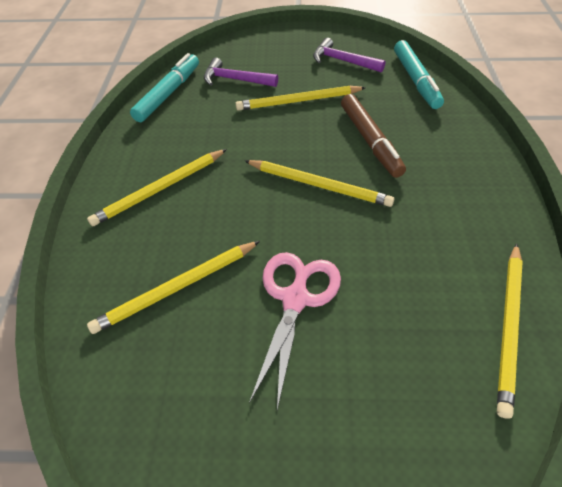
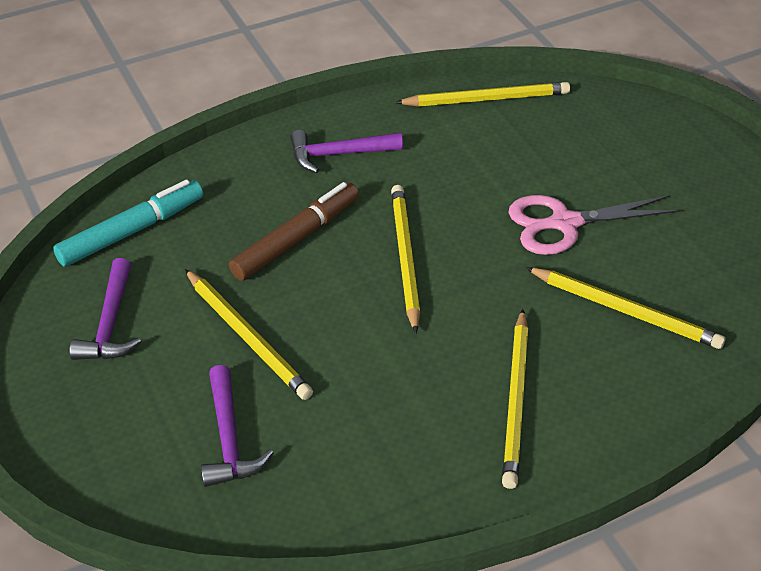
camera: 120 degrees left, 5 degrees down
yellow pencil [87,149,227,226] -> yellow pencil turned 75 degrees clockwise [502,309,528,489]
turquoise marker [130,53,199,122] -> none
none -> purple hammer [290,130,403,173]

